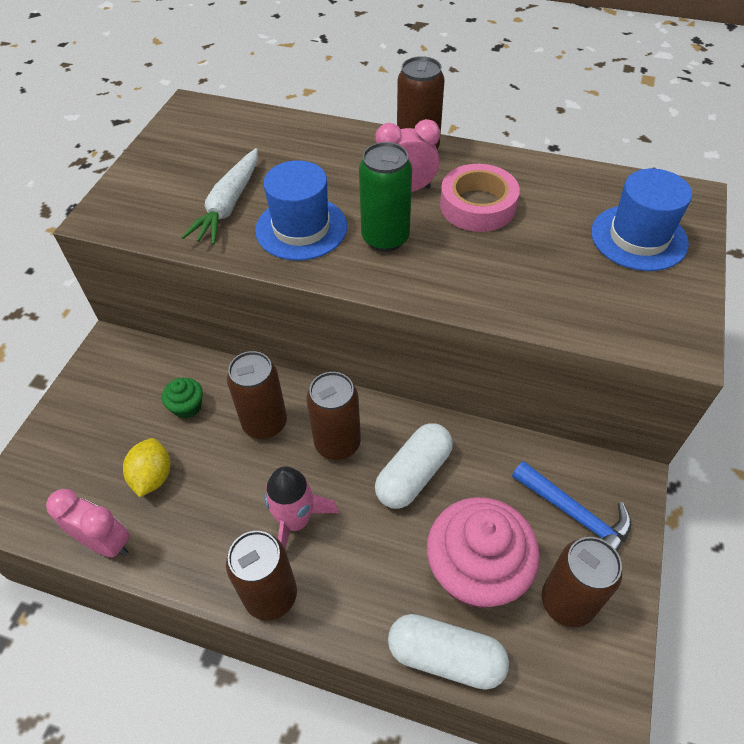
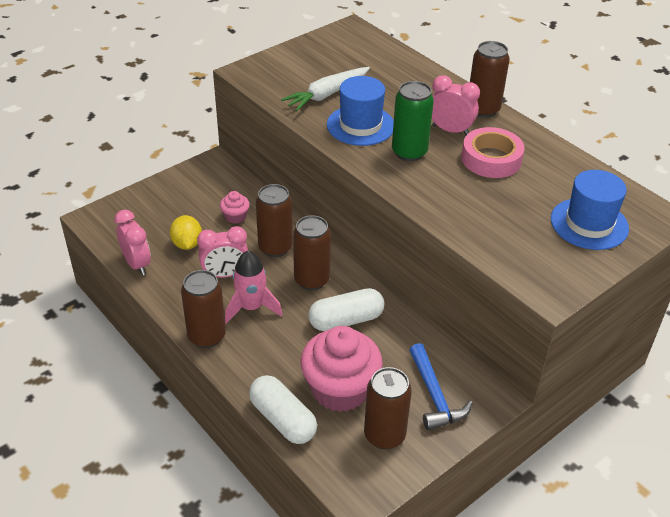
camera: 30 degrees right, 10 degrees down
yellow lemon [123,438,170,497] -> yellow lemon turned 45 degrees counterclockwise [170,215,202,250]
green cupcake [162,378,203,419] -> pink cupcake [220,191,250,224]
none -> pink clock [197,226,248,278]

